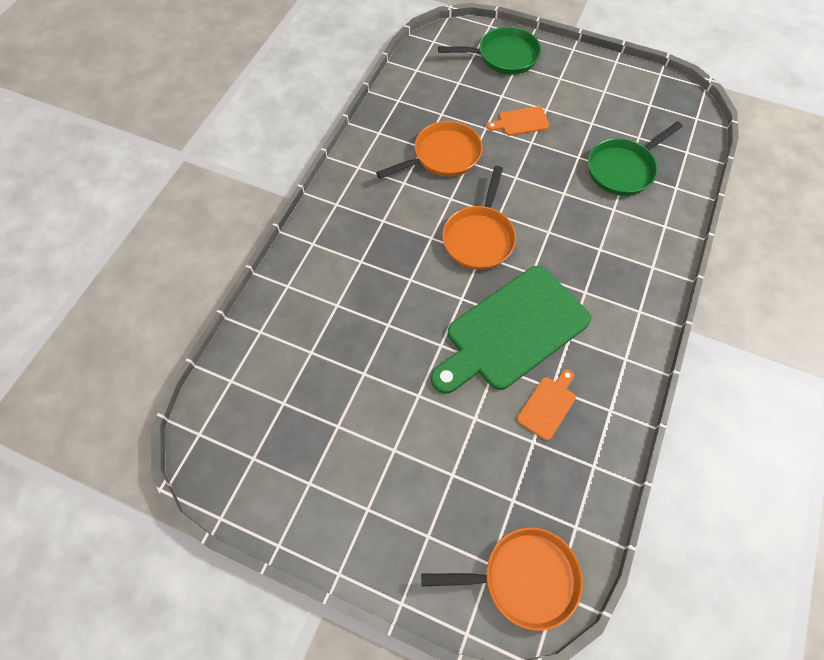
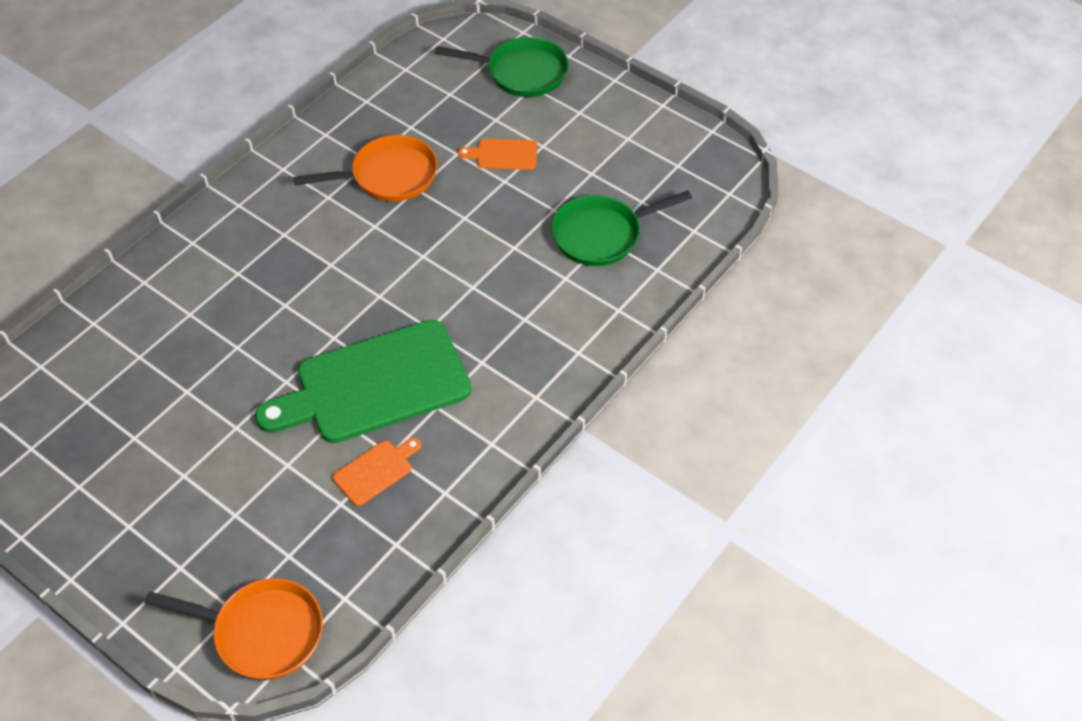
camera: 15 degrees right, 10 degrees down
orange pan [443,166,516,270] -> none

